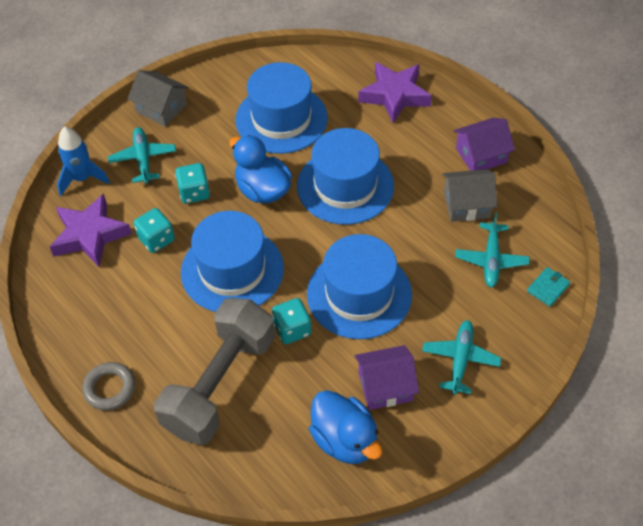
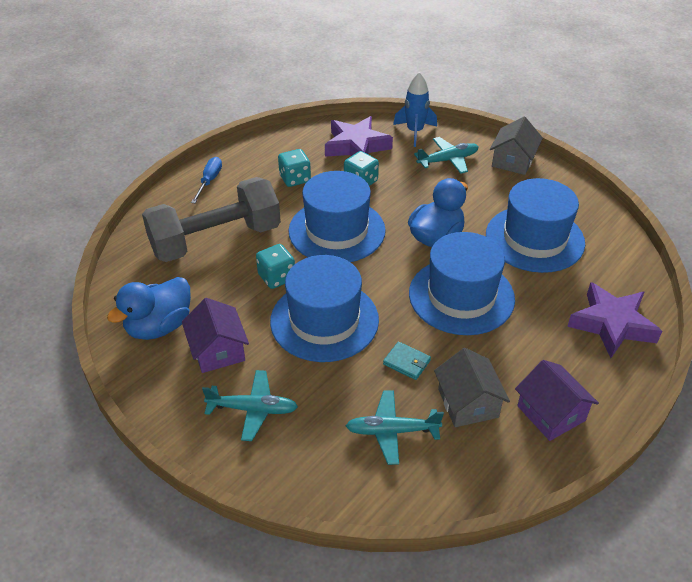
camera: 80 degrees right, 10 degrees down
grey ring [82,362,135,411] -> blue screwdriver [191,157,222,203]
grey dumbbell [154,298,275,445] -> grey dumbbell turned 45 degrees counterclockwise [142,177,281,262]
turquoise dice [175,163,210,204] -> turquoise dice moved to [278,149,311,187]
turquoise wallet [527,267,570,307] -> turquoise wallet moved to [383,342,431,380]

